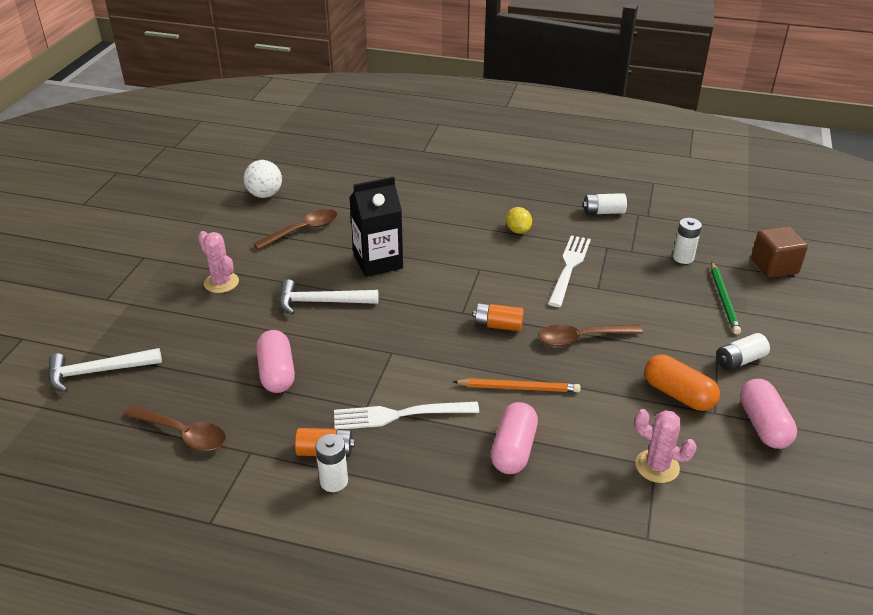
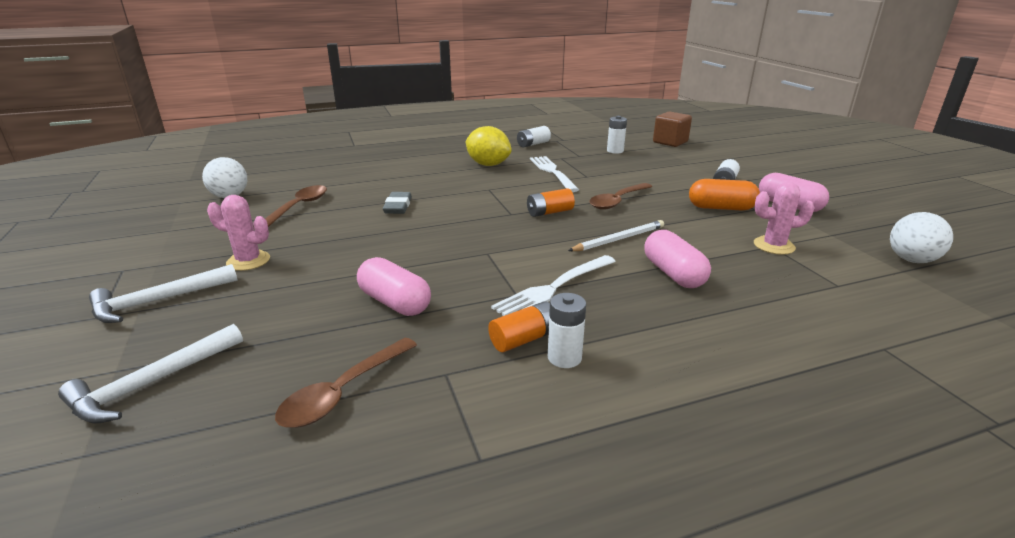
camera: 35 degrees left, 10 degrees down
brown spoon [123,405,226,451] -> brown spoon turned 135 degrees clockwise [275,338,417,428]
white hammer [279,279,378,315] -> white hammer moved to [89,264,237,323]
black carton [349,176,403,277] -> grey eraser [383,192,412,214]
orange pencil [453,378,581,392] -> white pencil [568,220,664,251]
yellow lemon [506,207,532,234] -> yellow lemon [465,126,512,166], size x1.74
green pencil [711,262,741,334] -> none
none -> white ball [890,212,953,263]

